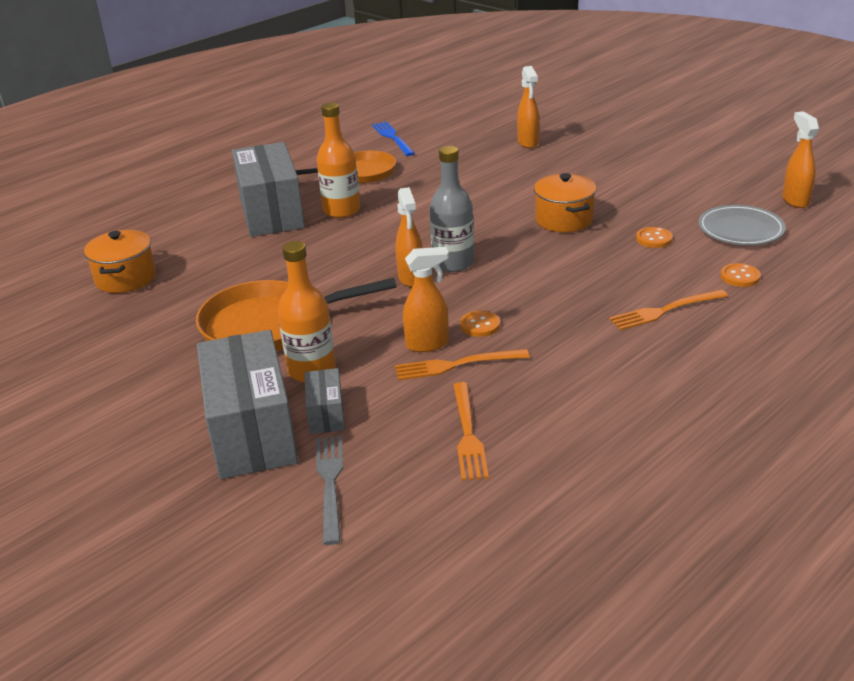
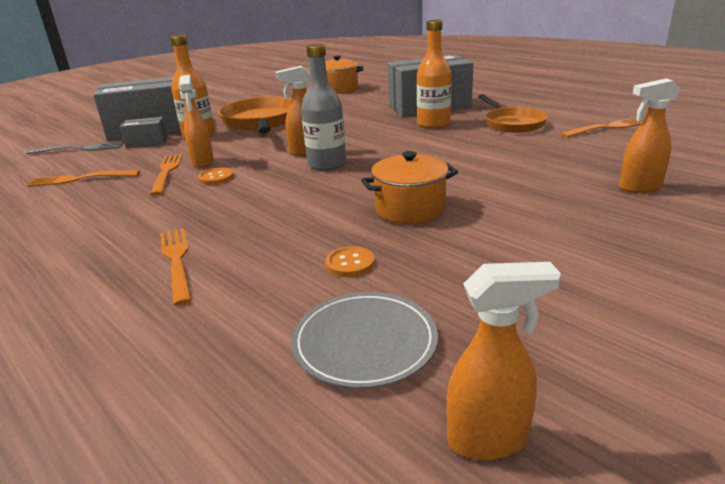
camera: 90 degrees right, 5 degrees down
blue fork [372,122,415,156] -> orange fork [560,117,643,138]
orange button [720,263,761,287] -> none

